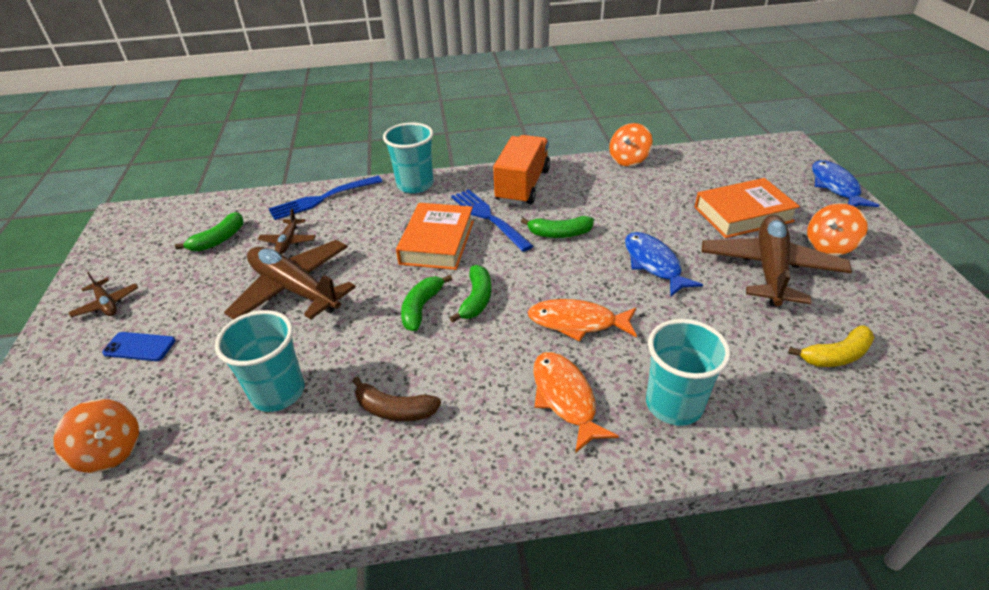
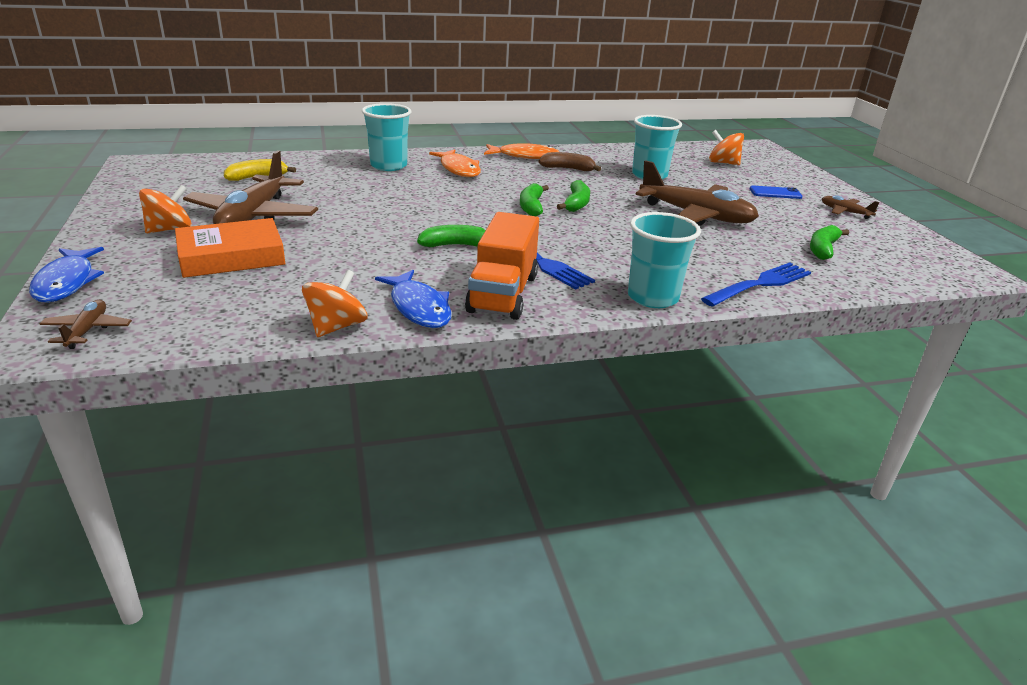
camera: 170 degrees right, 10 degrees down
brown plane [257,209,316,254] -> brown plane moved to [40,300,132,349]
orange book [396,203,474,270] -> none
orange fish [528,299,637,342] -> orange fish moved to [484,143,559,159]
blue fish [625,232,703,296] -> blue fish moved to [375,270,452,328]

